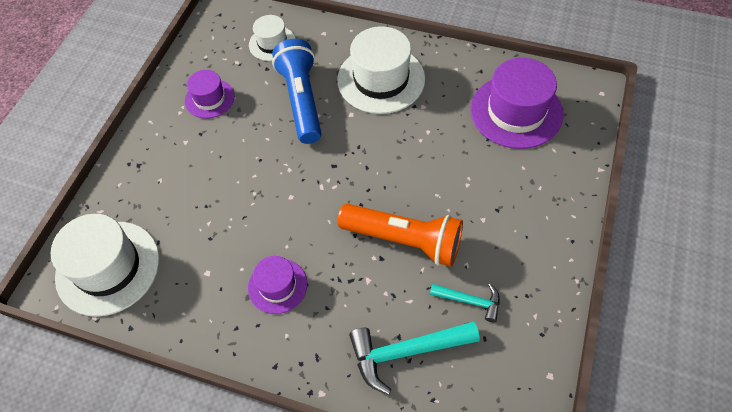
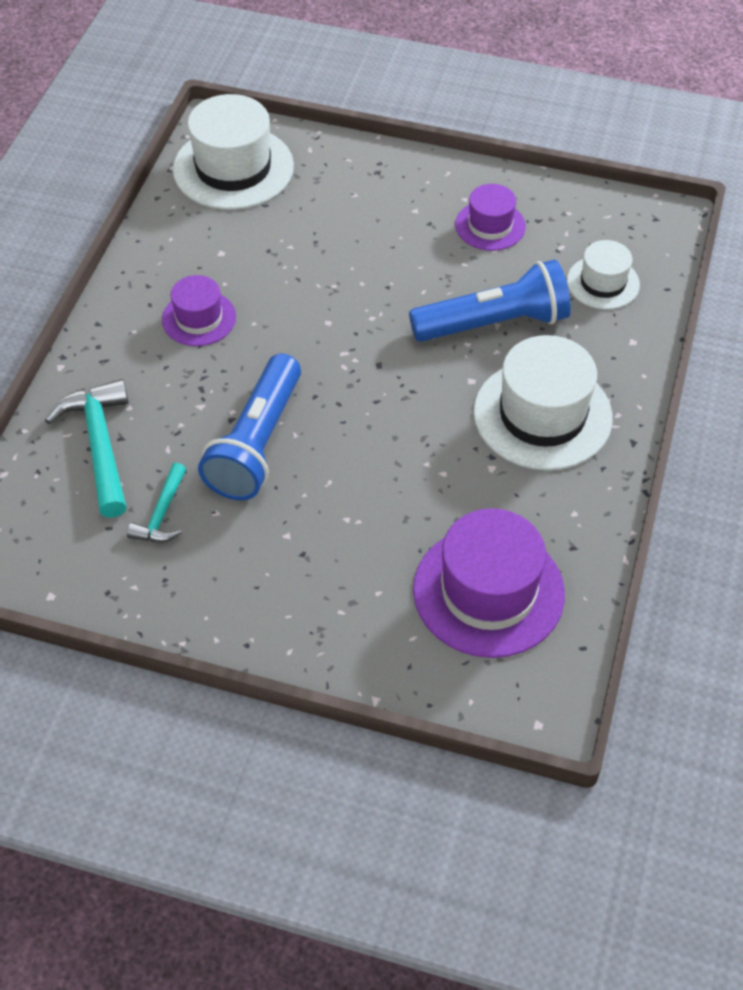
camera: 85 degrees right, 5 degrees down
orange flashlight [337,204,463,267] -> blue flashlight [198,353,301,500]

